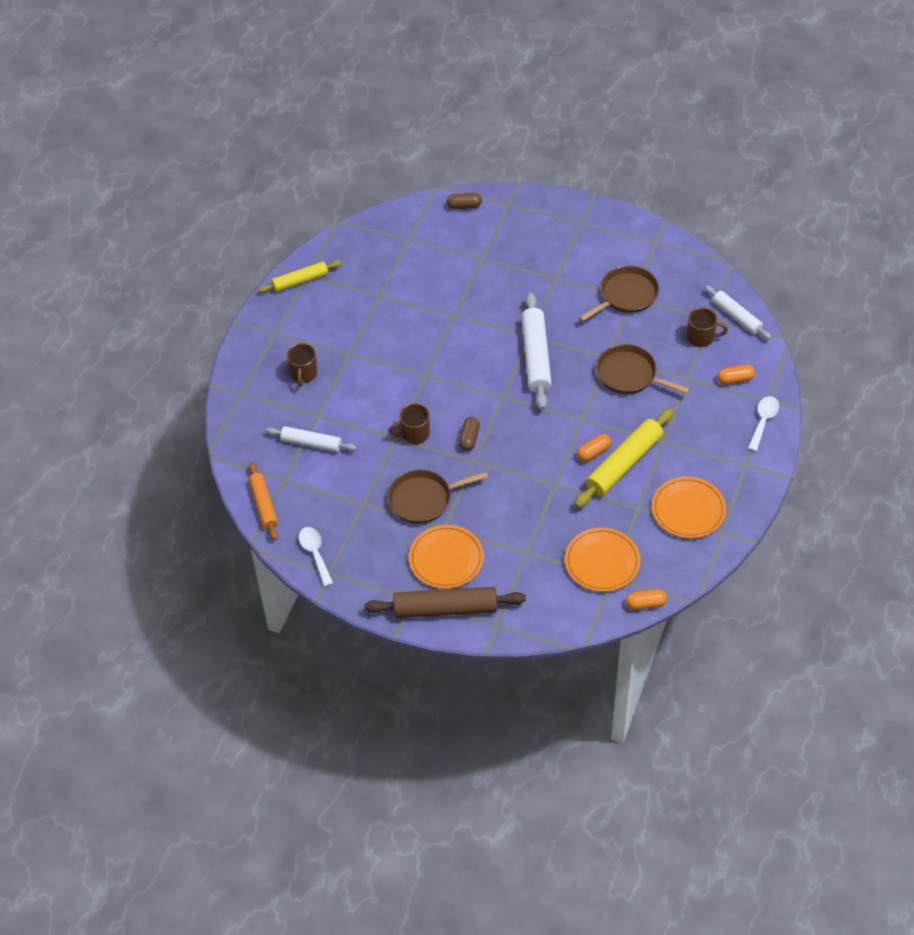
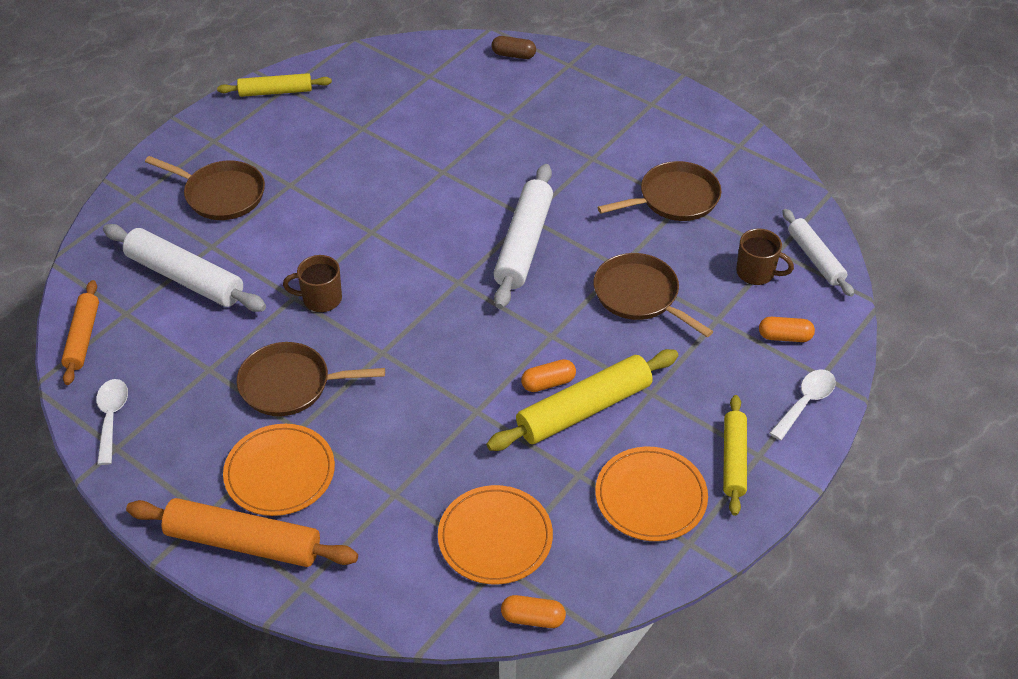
camera: 15 degrees right, 5 degrees down
white rolling pin [266,426,357,452] -> white rolling pin [103,224,266,312], size x1.60
brown mug [286,343,317,386] -> brown pan [145,156,265,220]
brown rolling pin [364,587,526,618] -> orange rolling pin [126,498,358,567]
brown capsule [459,417,480,451] -> none
none -> yellow rolling pin [723,395,747,516]

